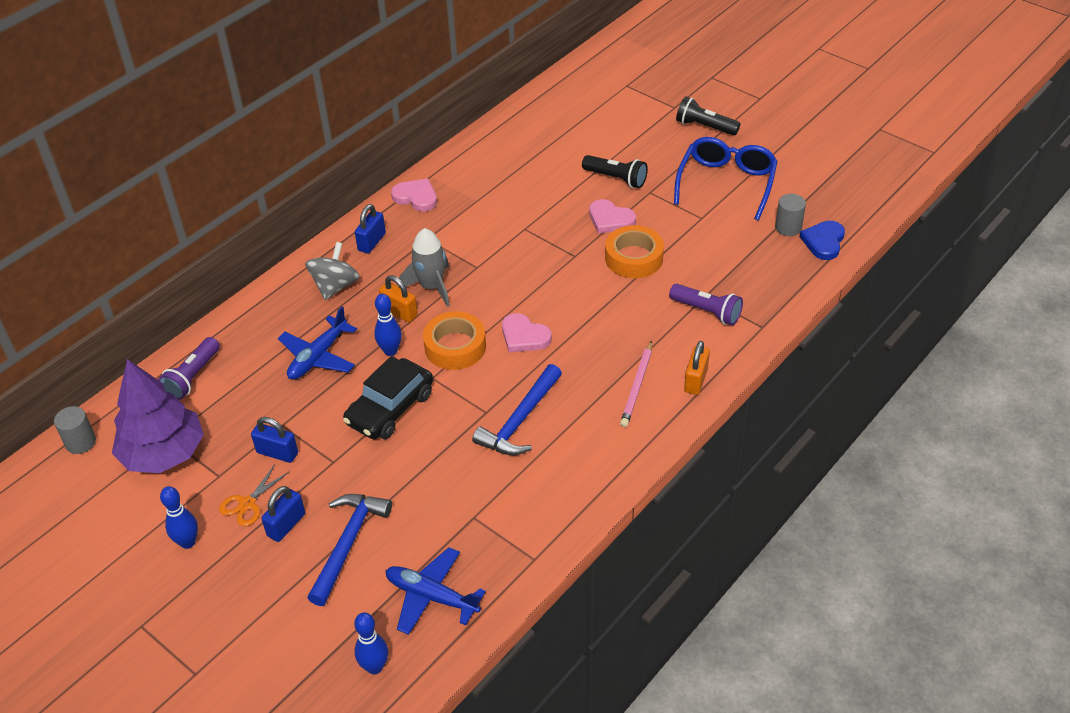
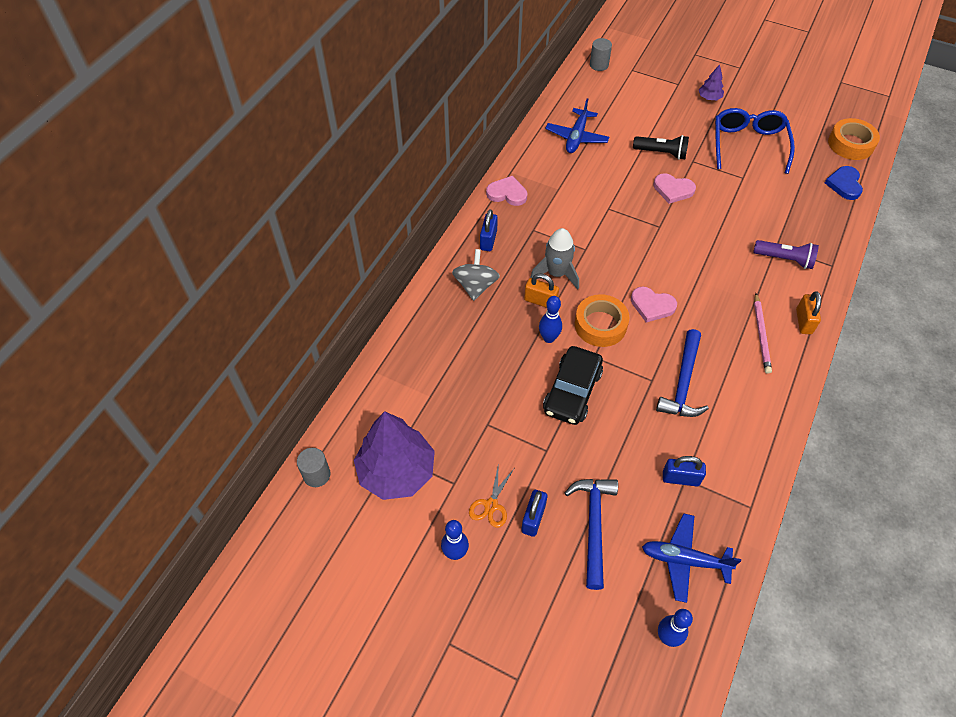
camera: 15 degrees left, 10 degrees up
purple flashlight [158,337,220,400] -> none
blue padlock [251,417,298,463] -> blue padlock moved to [663,456,706,486]
blue plane [278,306,357,380] -> blue plane moved to [545,98,609,153]
orange tape [605,225,664,278] -> orange tape moved to [828,118,880,160]
black flashlight [676,97,741,135] -> purple tree [699,65,724,100]
grey cylinder [775,194,806,236] -> grey cylinder moved to [590,38,612,71]

